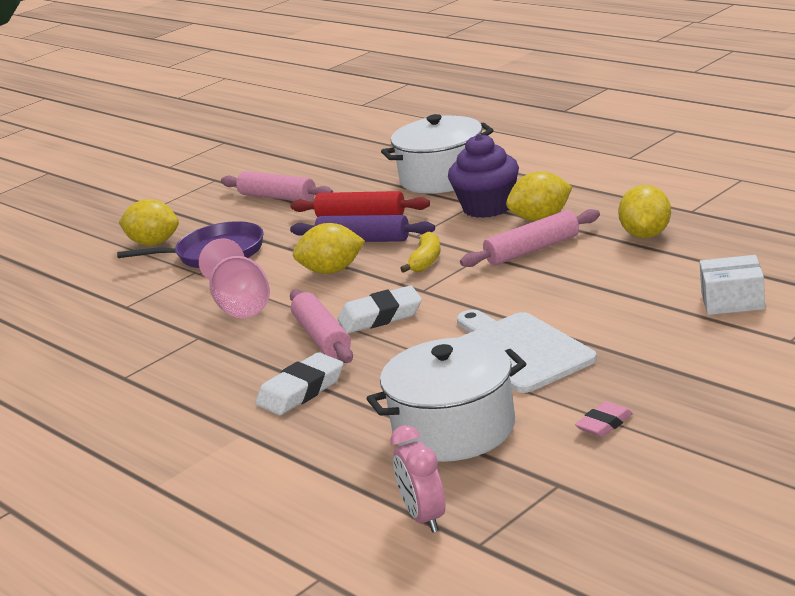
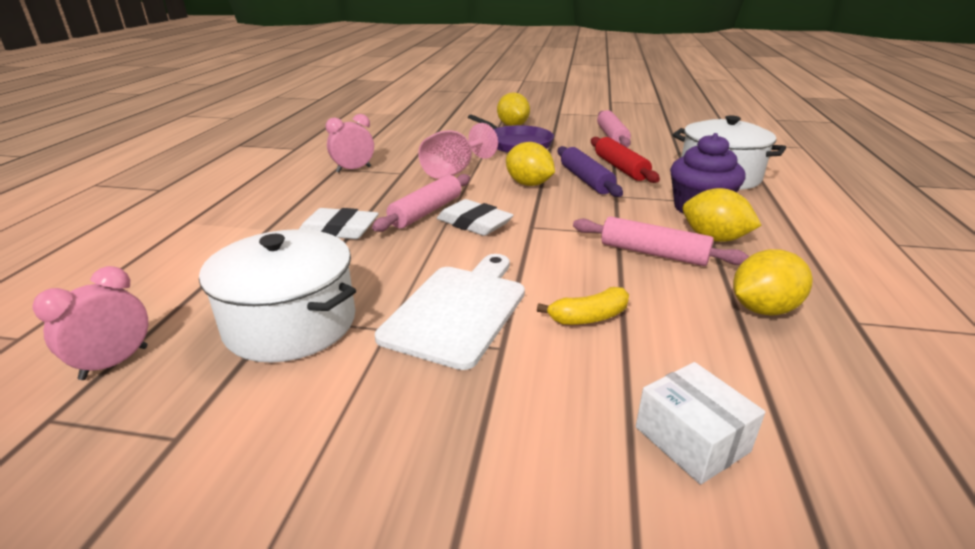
camera: 50 degrees right, 5 degrees up
yellow banana [400,232,441,273] -> yellow banana moved to [537,287,629,325]
pink eraser [575,401,633,437] -> none
none -> pink clock [325,114,374,173]

